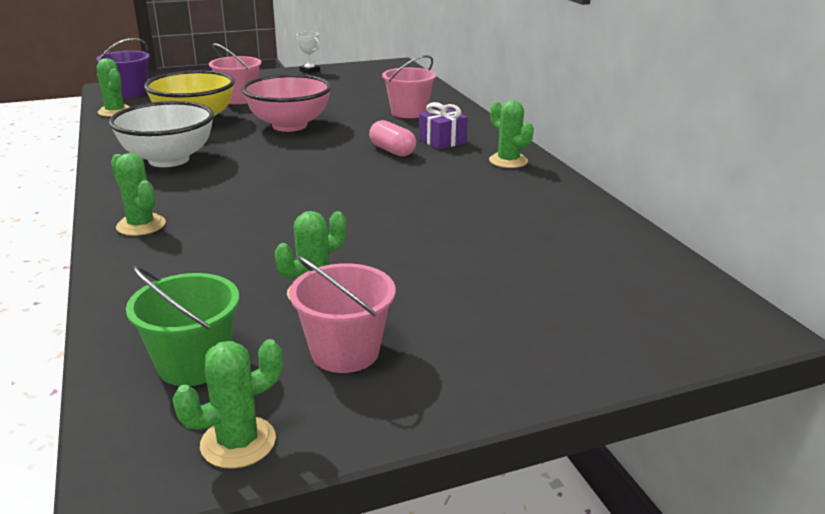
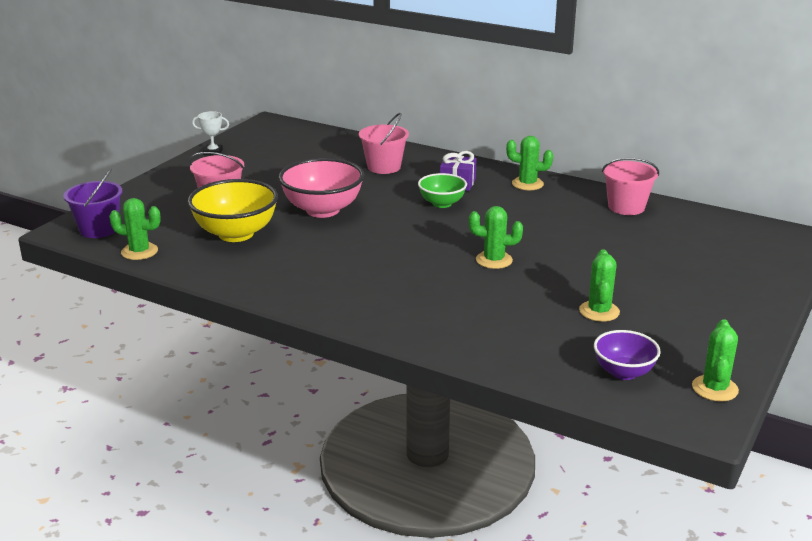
camera: 40 degrees left, 0 degrees up
white bowl [109,101,214,167] -> none
green cactus [111,153,166,236] -> green cactus moved to [469,206,523,269]
green bucket [126,266,239,386] -> purple bowl [594,330,661,380]
pink bucket [289,256,395,373] -> pink bucket moved to [602,158,659,215]
pink capsule [369,120,416,156] -> green bowl [418,173,467,208]

